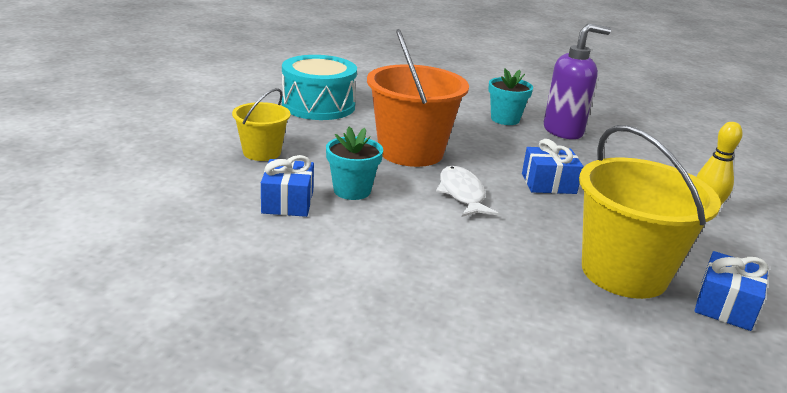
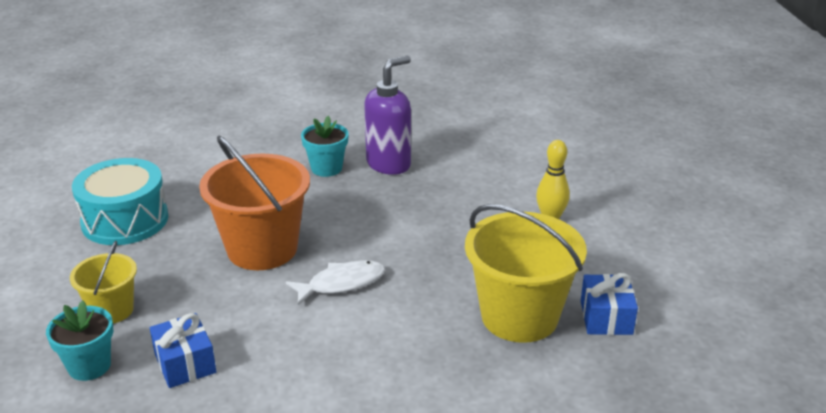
camera: 25 degrees left, 5 degrees up
turquoise flower pot [326,127,383,200] -> turquoise flower pot moved to [46,300,113,381]
white fish [436,166,499,217] -> white fish turned 105 degrees clockwise [286,260,385,305]
blue gift [522,139,583,194] -> none

